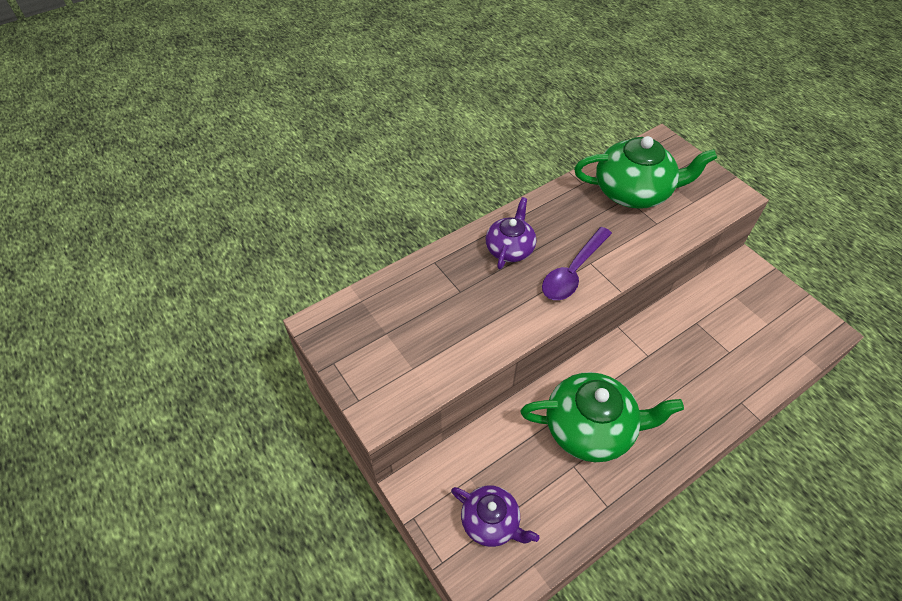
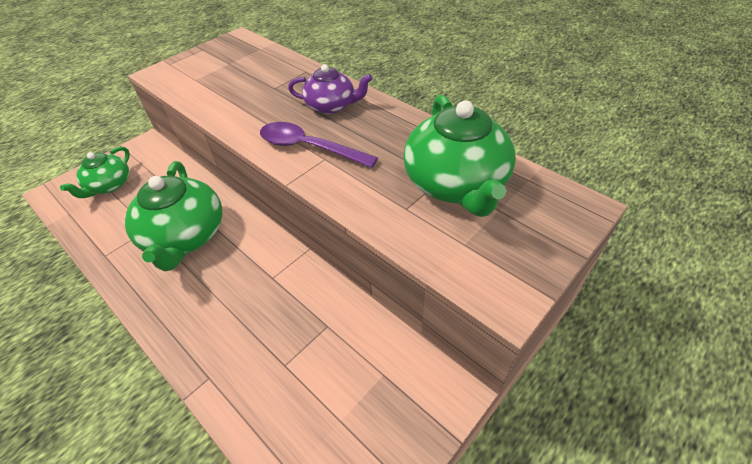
camera: 80 degrees right, 5 degrees down
purple teapot [451,485,540,547] -> green teapot [60,146,130,198]

